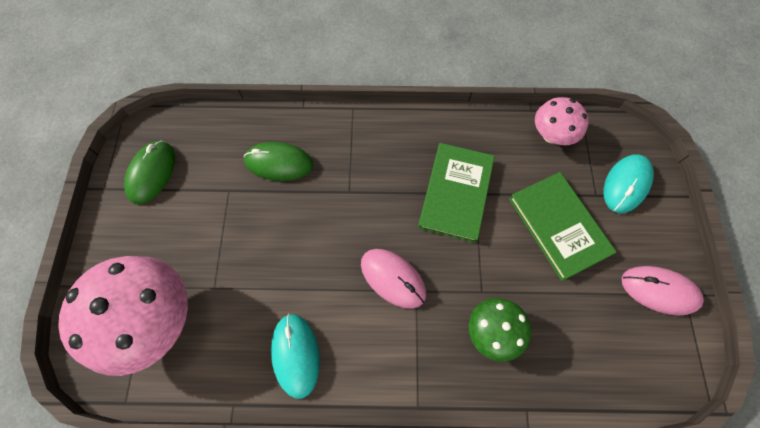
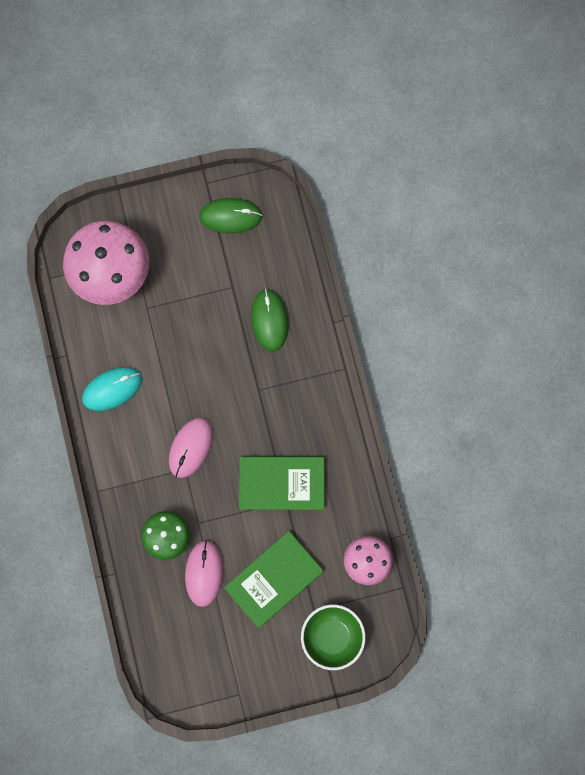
camera: 75 degrees right, 10 degrees up
turquoise mouse [604,154,654,213] -> green bowl [301,604,365,670]
pink mouse [621,266,704,316] -> pink mouse moved to [185,540,223,607]

